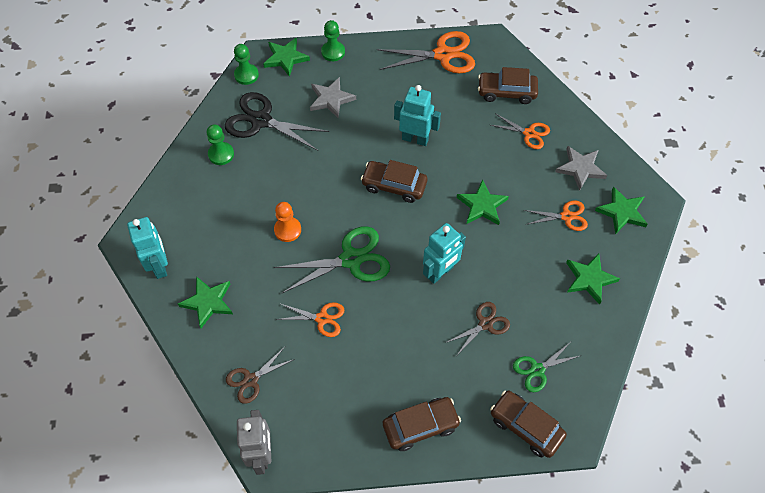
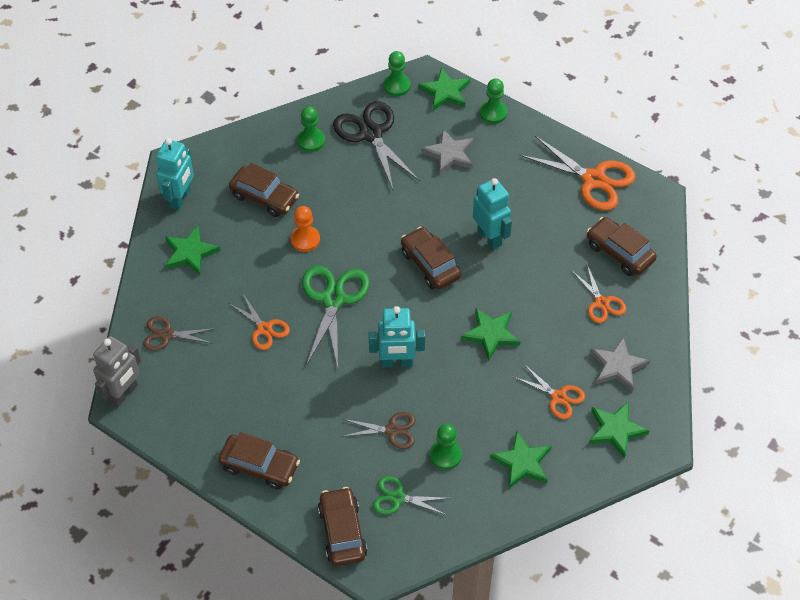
camera: 40 degrees right, 5 degrees down
green scissors [274,226,390,293] -> green scissors turned 105 degrees counterclockwise [302,265,370,368]
none -> brown car [229,163,299,217]
none -> green pawn [430,424,462,470]

